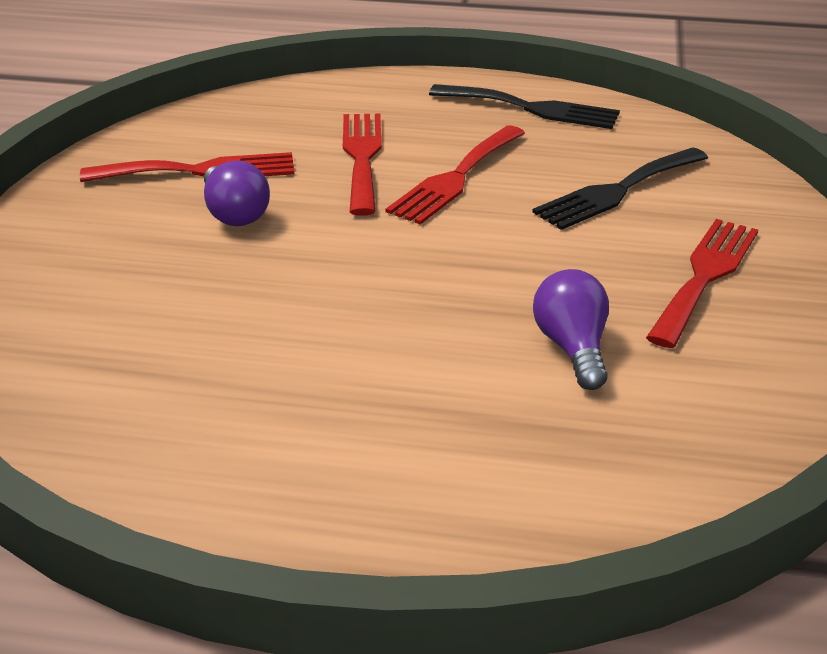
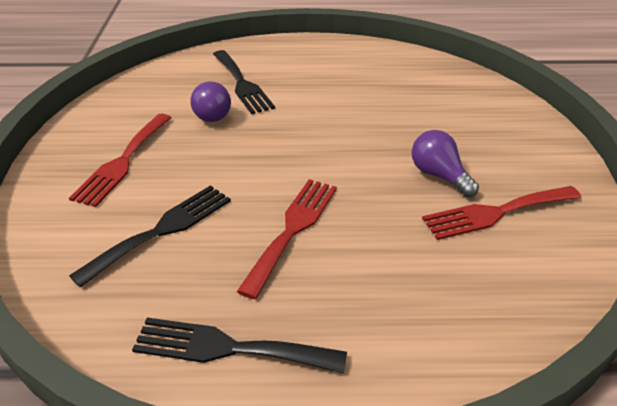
camera: 170 degrees right, 5 degrees up
red fork [343,114,382,216] -> none
none -> black fork [213,50,275,114]

